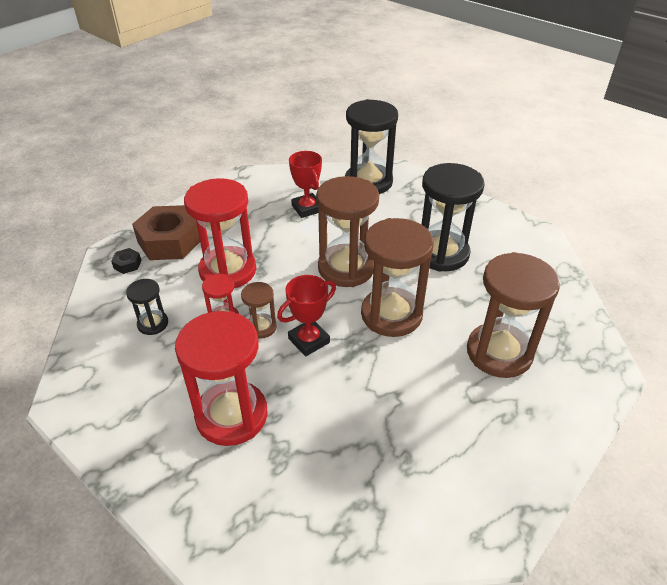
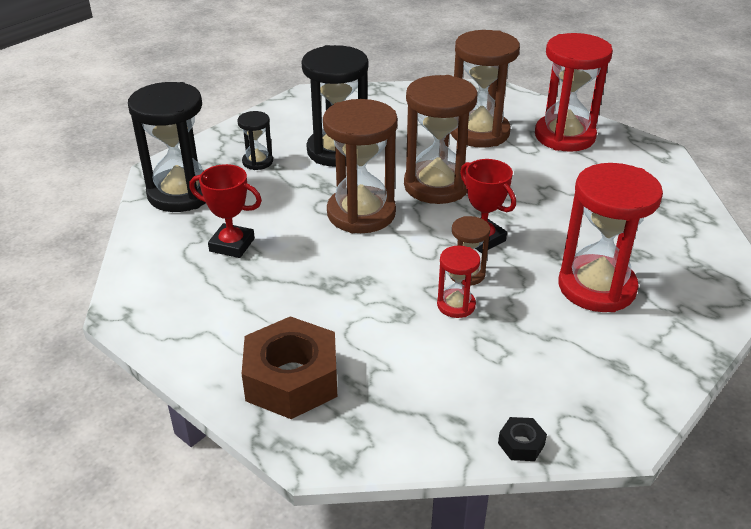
camera: 90 degrees left, 5 degrees down
black nut [111,248,142,274] -> black nut moved to [498,417,547,461]
black hourglass [126,279,168,335] -> black hourglass moved to [237,111,273,170]
red hourglass [184,178,256,288] -> red hourglass moved to [535,33,613,152]
red trophy [289,151,322,218] -> red trophy turned 45 degrees clockwise [189,164,262,258]

